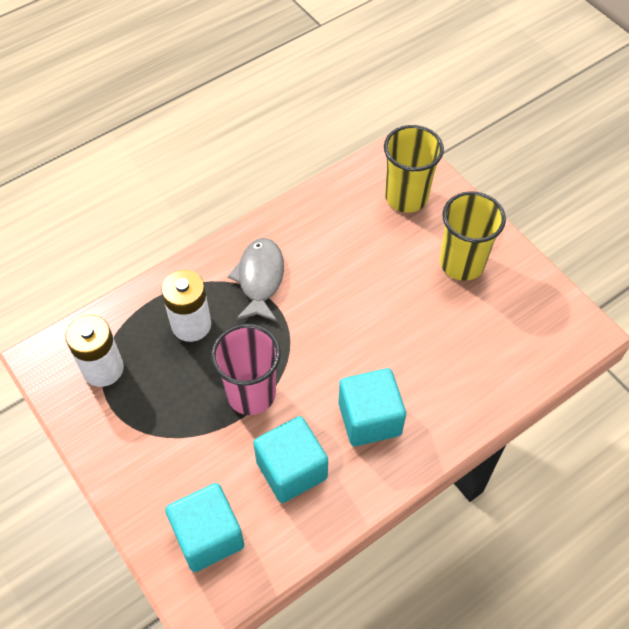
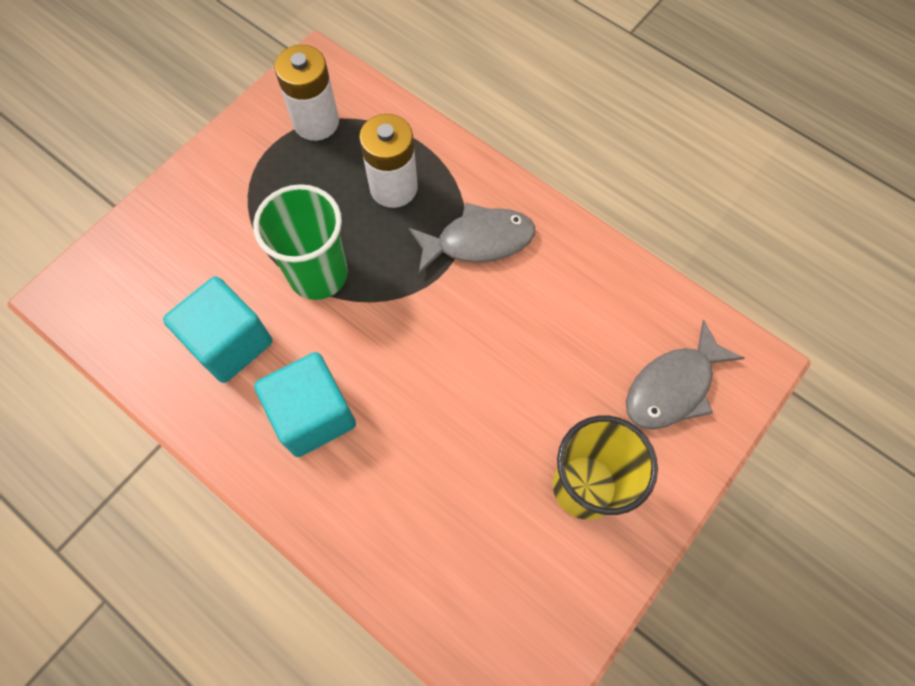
camera: 75 degrees right, 10 degrees up
turquoise cube [165,483,244,572] -> none
pink cup [211,324,281,415] -> green cup [253,184,348,300]
yellow cup [384,125,444,213] -> grey fish [626,320,744,430]

